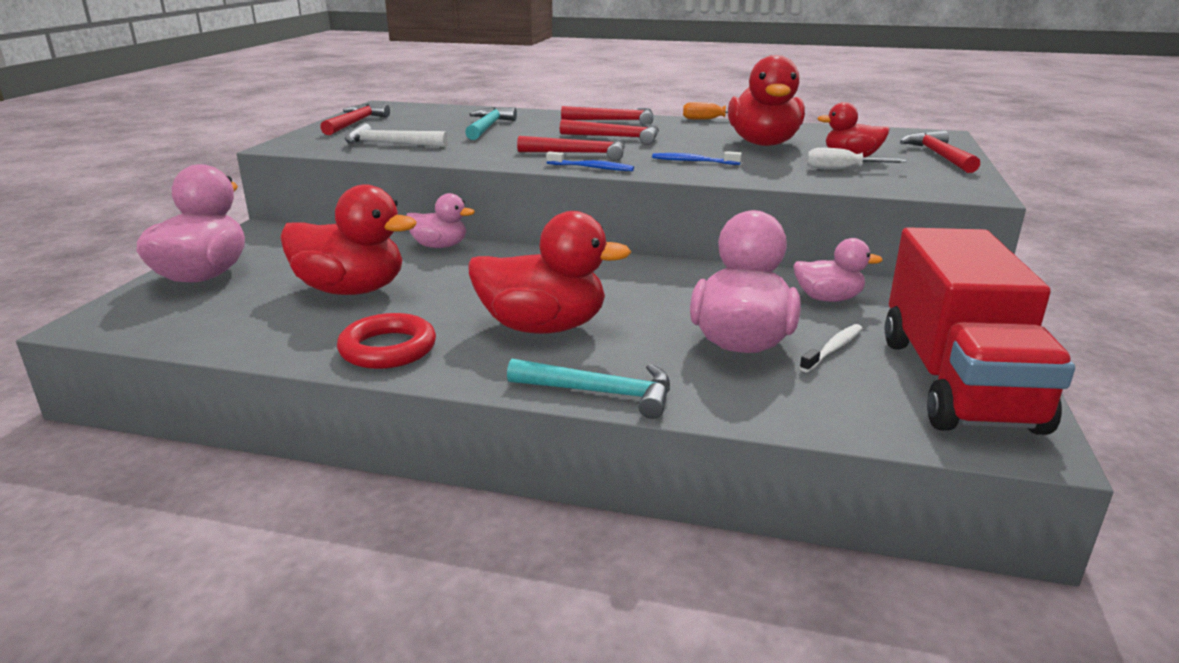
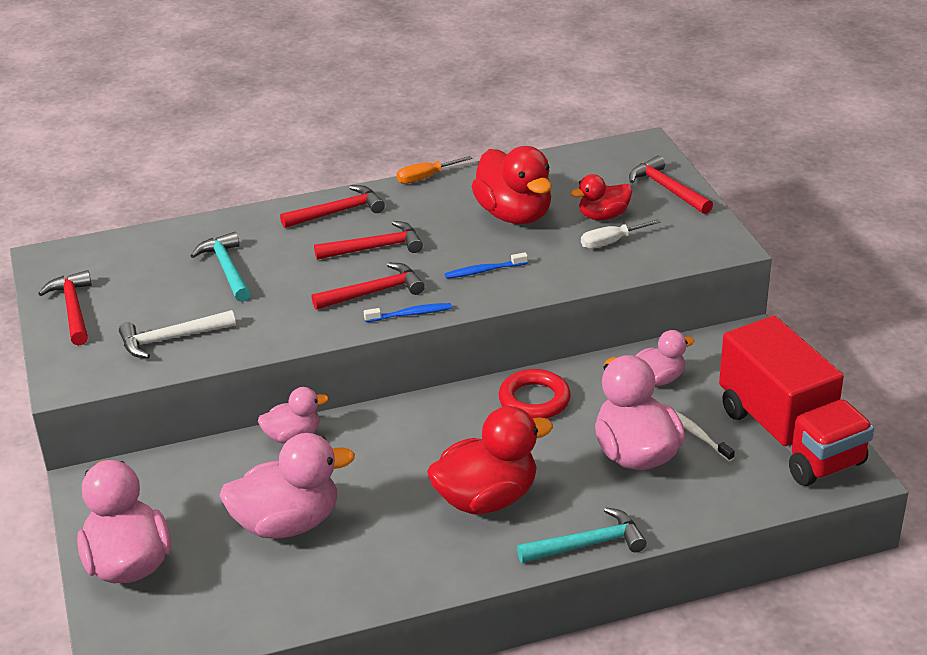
camera: 30 degrees left, 10 degrees up
red duck [280,184,417,295] -> pink duck [219,433,355,539]
red ring [337,313,436,369] -> red ring moved to [499,369,571,419]
white toothbrush [799,324,863,372] -> white toothbrush turned 45 degrees counterclockwise [675,411,735,461]

